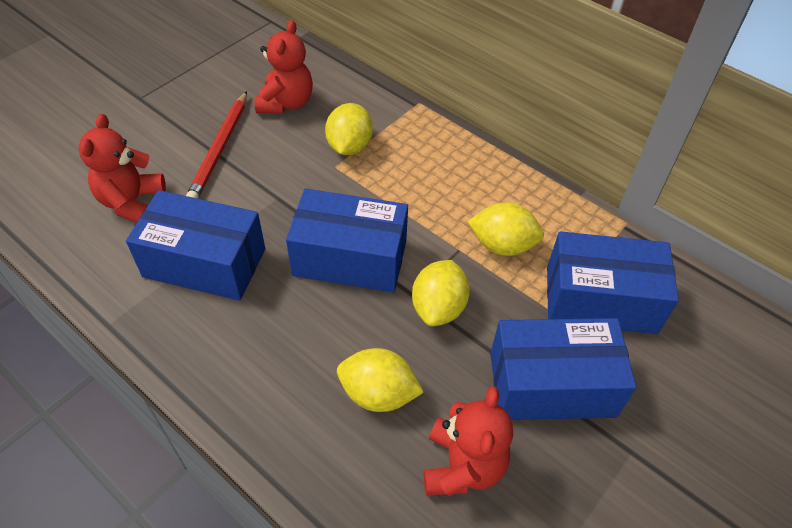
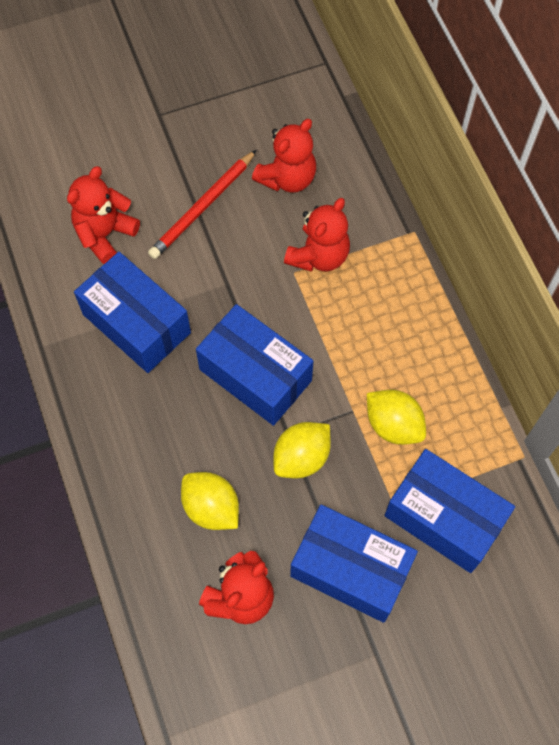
camera: 30 degrees right, 15 degrees up
yellow lemon [325,103,373,155] -> red teddy bear [284,198,350,272]

